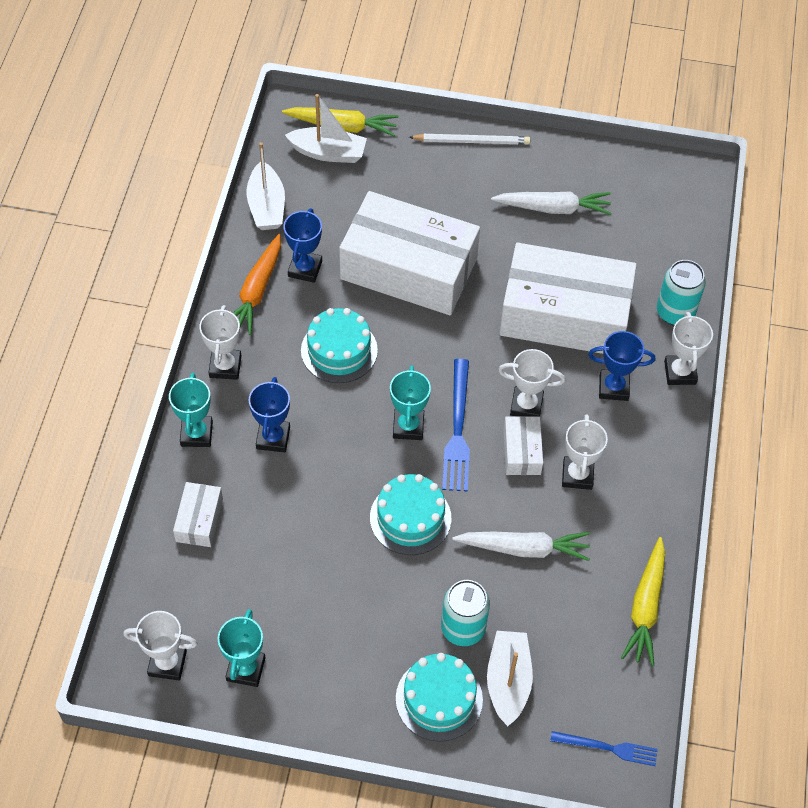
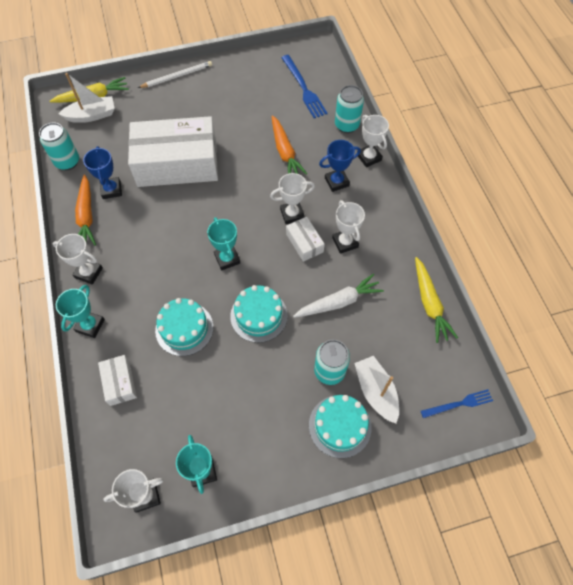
camera: 25 degrees left, 5 degrees up
turquoise trophy [169,373,213,447] -> turquoise trophy turned 45 degrees clockwise [56,285,105,338]
white trophy [199,305,241,380] -> white trophy turned 45 degrees counterclockwise [53,234,103,285]
white boat [246,142,285,230] -> turquoise can [39,123,79,170]
blue trophy [249,377,290,452] -> none
turquoise cake [301,308,378,383] -> turquoise cake moved to [155,298,214,356]
blue fork [442,359,470,492] -> blue fork moved to [281,55,328,118]
white carrot [491,191,611,215] -> none
white box [499,243,637,354] -> orange carrot [272,115,307,175]

